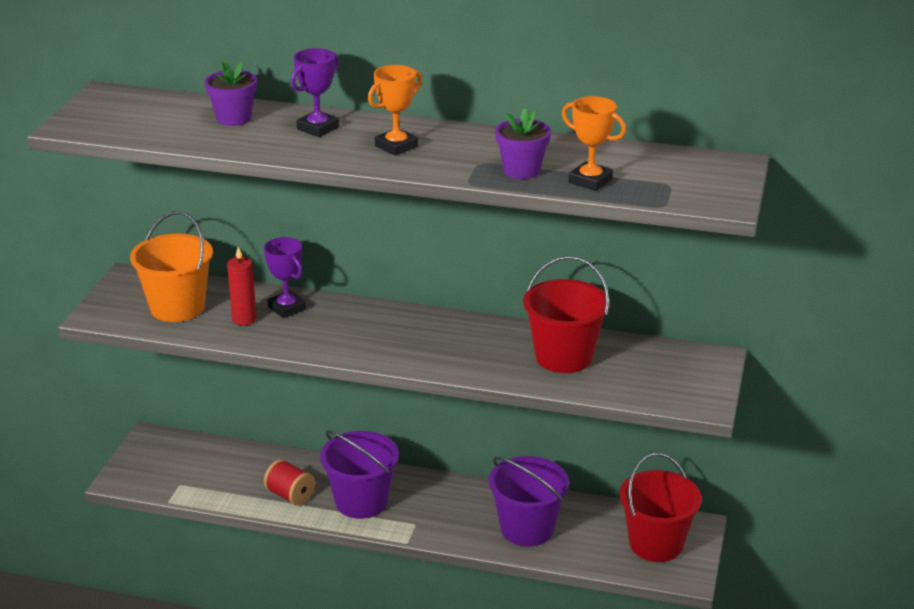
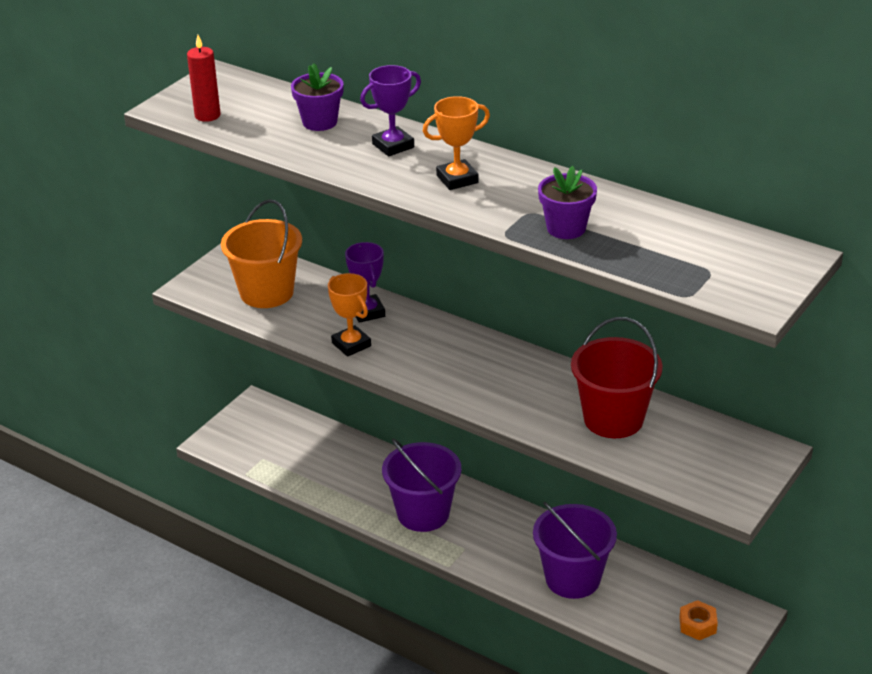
camera: 20 degrees right, 5 degrees up
red candle [227,247,257,326] -> red candle moved to [187,35,220,122]
red spool [264,459,315,506] -> none
orange trophy [562,96,626,191] -> orange trophy moved to [328,273,371,357]
red bucket [620,453,702,562] -> orange nut [679,600,718,640]

